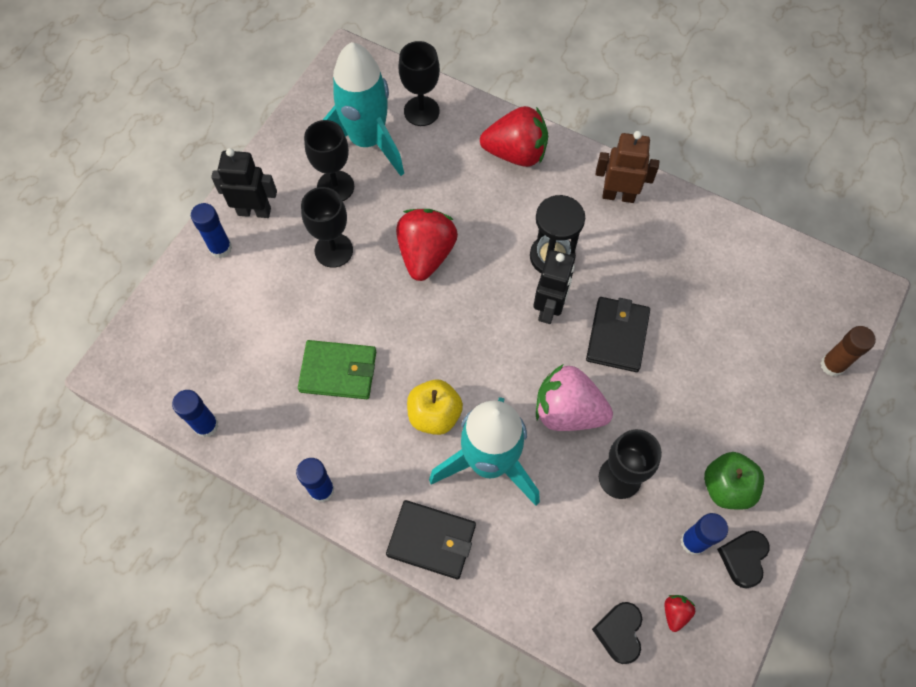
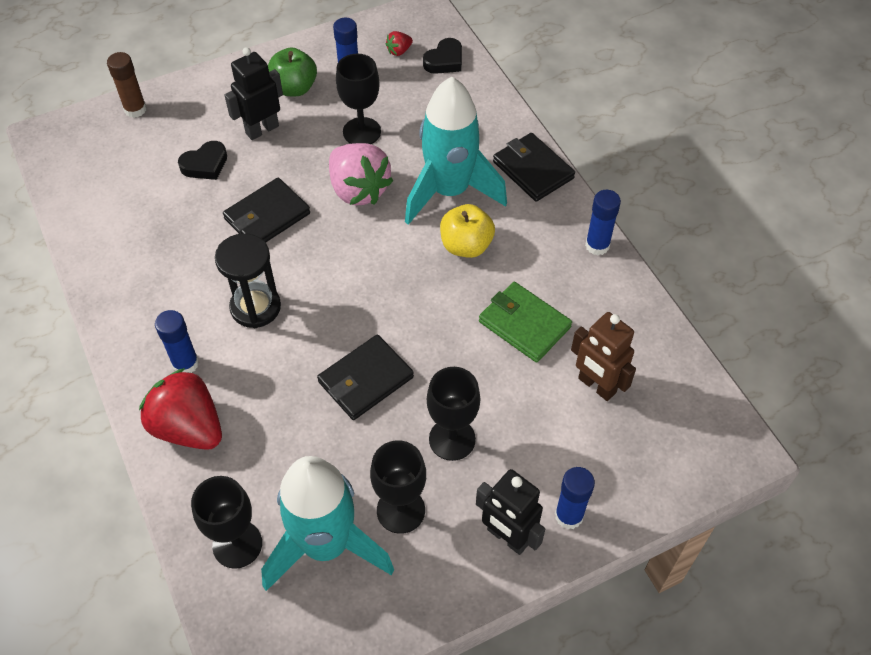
camera: 145 degrees left, 10 degrees down
blue glue stick [172,390,219,438] -> blue glue stick moved to [155,310,199,373]
red strawberry [396,209,458,281] -> black wallet [317,335,414,420]
black robot [533,250,575,324] -> black robot moved to [224,47,283,140]
brown robot [596,131,659,203] -> brown robot moved to [571,312,636,401]
black heart [717,531,769,589] -> black heart moved to [178,141,227,180]

